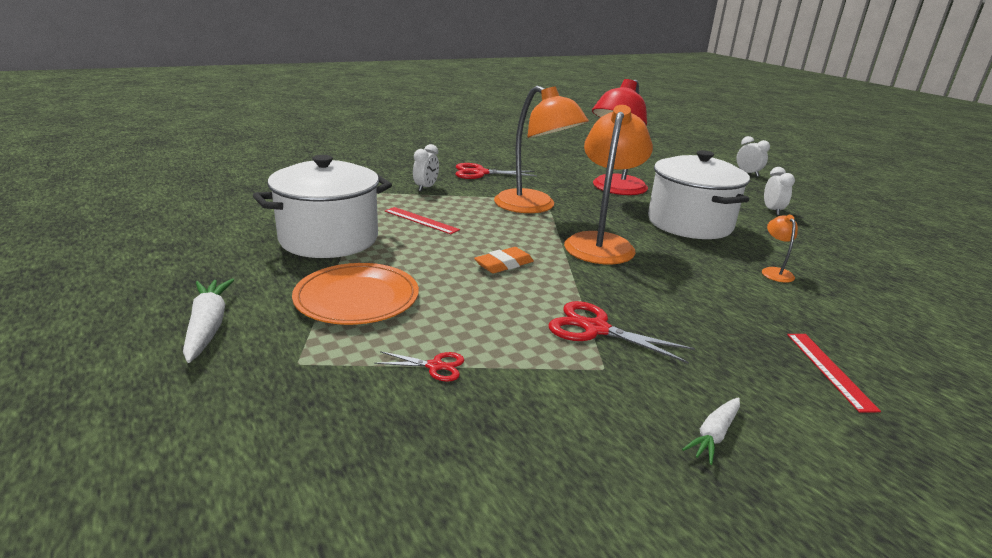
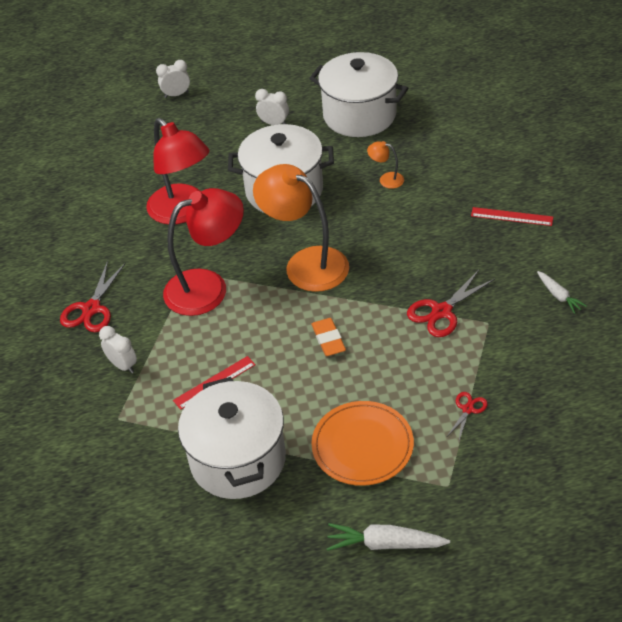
camera: 65 degrees left, 20 degrees up
orange lamp [494,86,589,213] -> red lamp [163,188,244,316]
none -> white pot [309,52,408,137]

